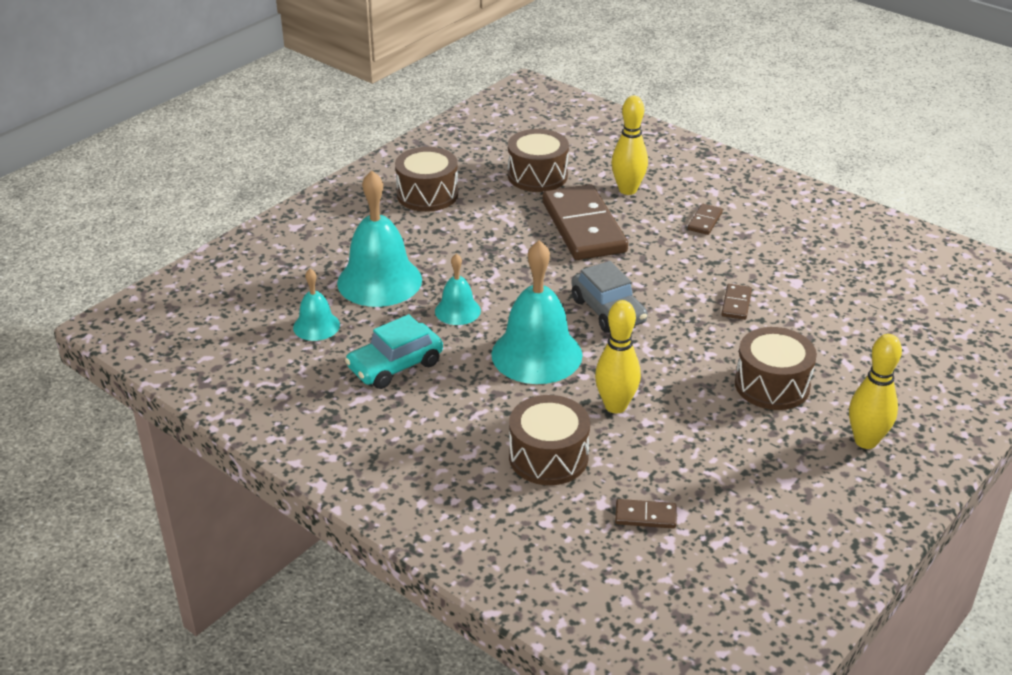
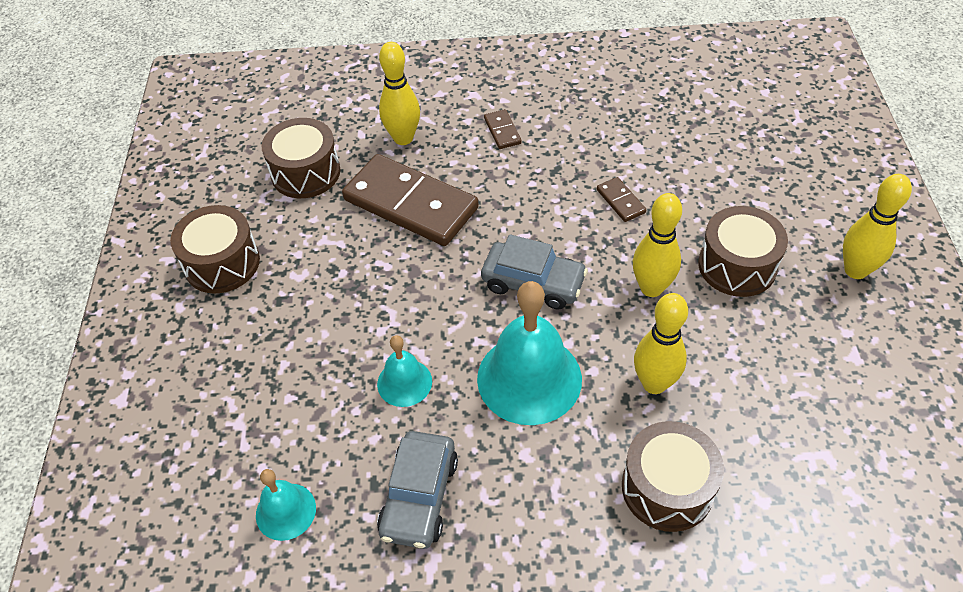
camera: 40 degrees left, 15 degrees up
turquoise bell [337,170,422,307] -> none
turquoise car [345,314,443,389] -> grey car [377,431,458,549]
brown domino [615,499,676,529] -> none
none -> yellow bowling pin [633,193,682,297]

